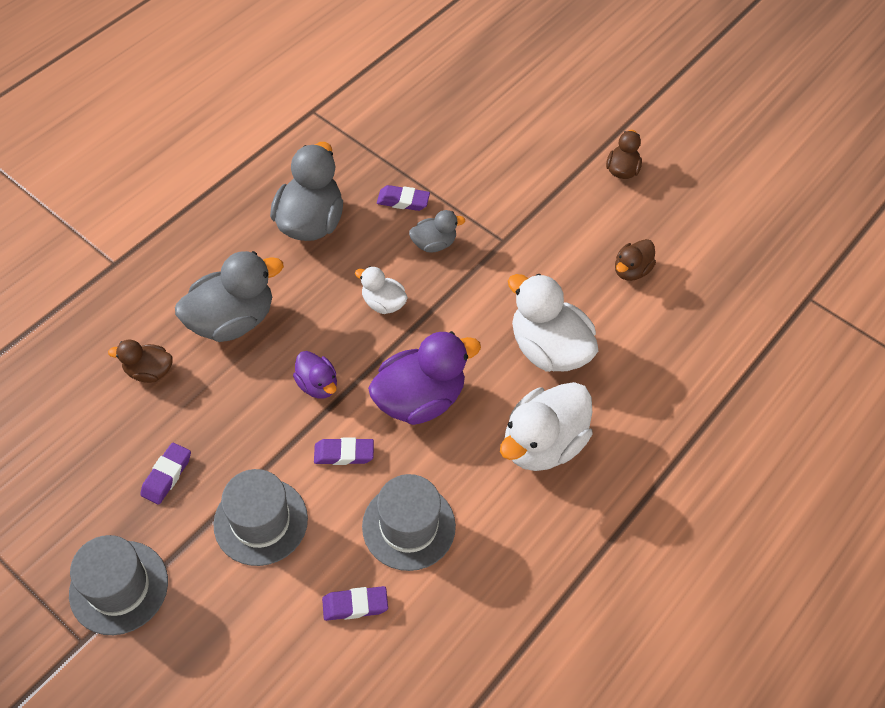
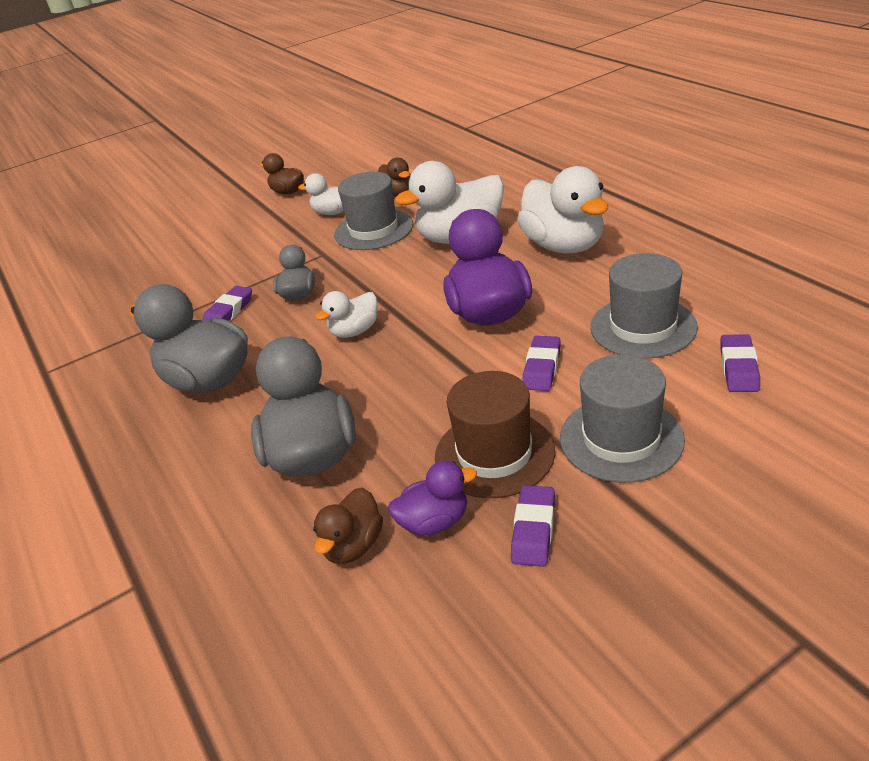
camera: 65 degrees left, 20 degrees down
grey hat [69,535,168,635] -> grey hat moved to [334,172,413,250]
purple eraser [140,442,191,505] -> purple eraser turned 60 degrees clockwise [511,485,555,567]
purple duck [293,351,337,399] -> purple duck moved to [388,461,477,536]
none -> white duck [298,173,344,215]
none -> brown hat [435,371,555,498]

